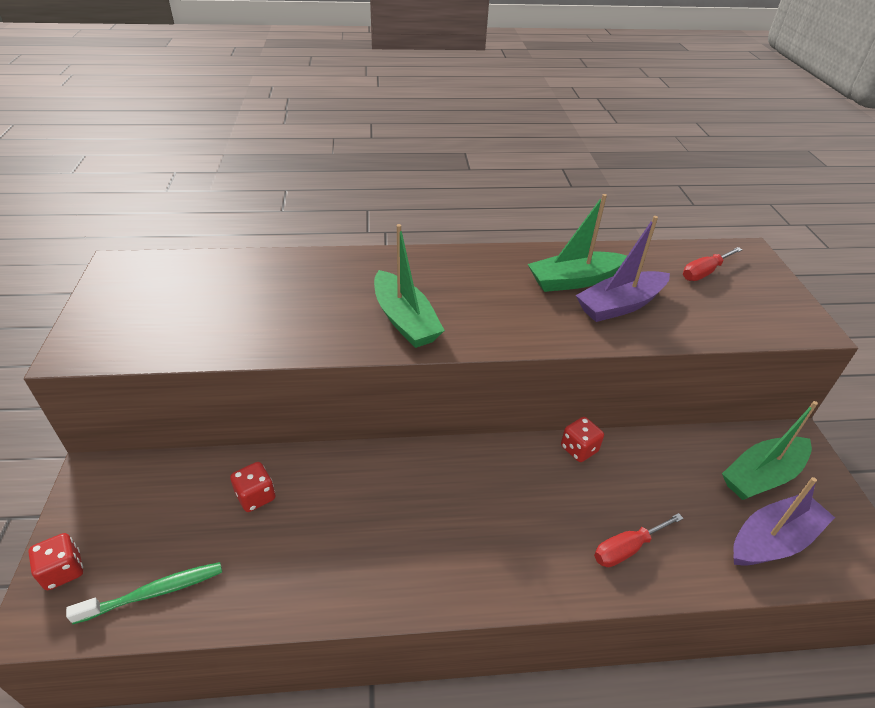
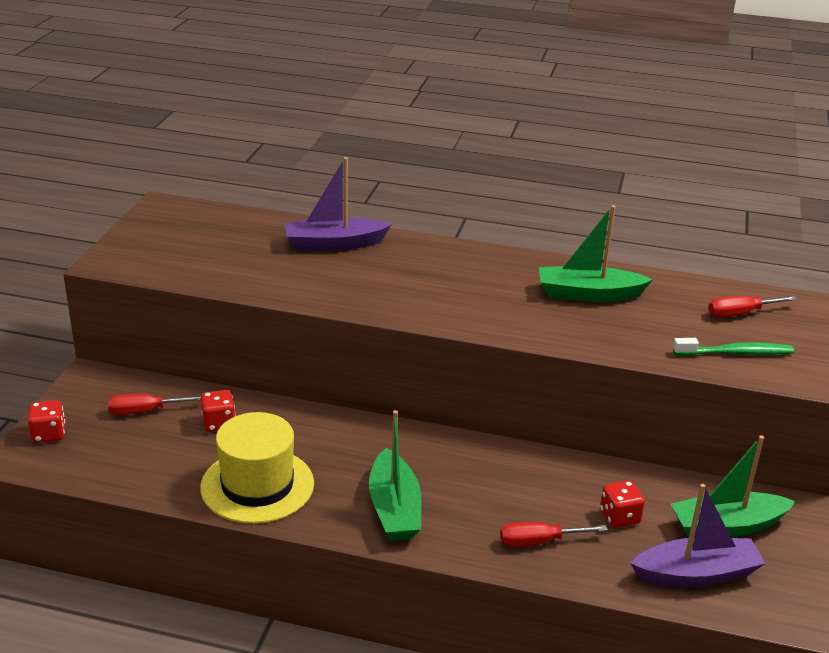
camera: 20 degrees right, 10 degrees down
green toothbrush [66,562,222,624] -> green toothbrush moved to [673,338,794,355]
green boat [374,224,445,348] -> green boat moved to [369,410,421,541]
red dice [561,417,604,462] -> red dice moved to [600,480,645,528]
purple boat [576,216,670,322] -> purple boat moved to [285,157,392,251]
none -> red screwdriver [108,394,201,415]
none -> yellow hat [200,412,314,524]

